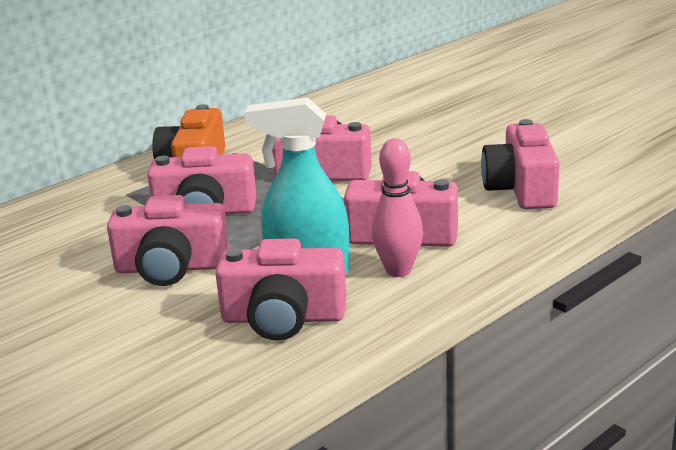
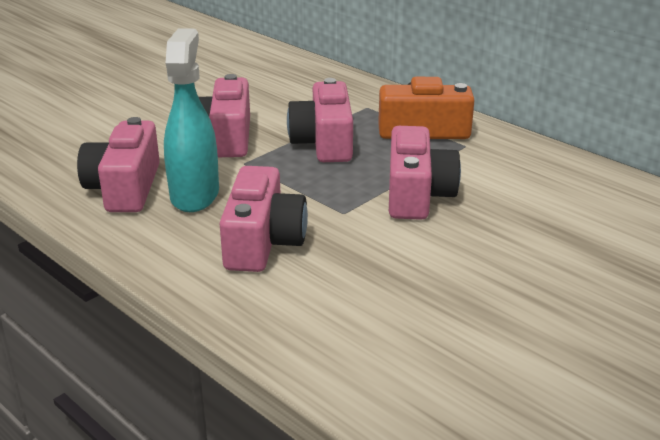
camera: 85 degrees right, 5 degrees up
pink bowling pin [372,139,423,277] -> none
pink camera [481,119,560,209] -> none

